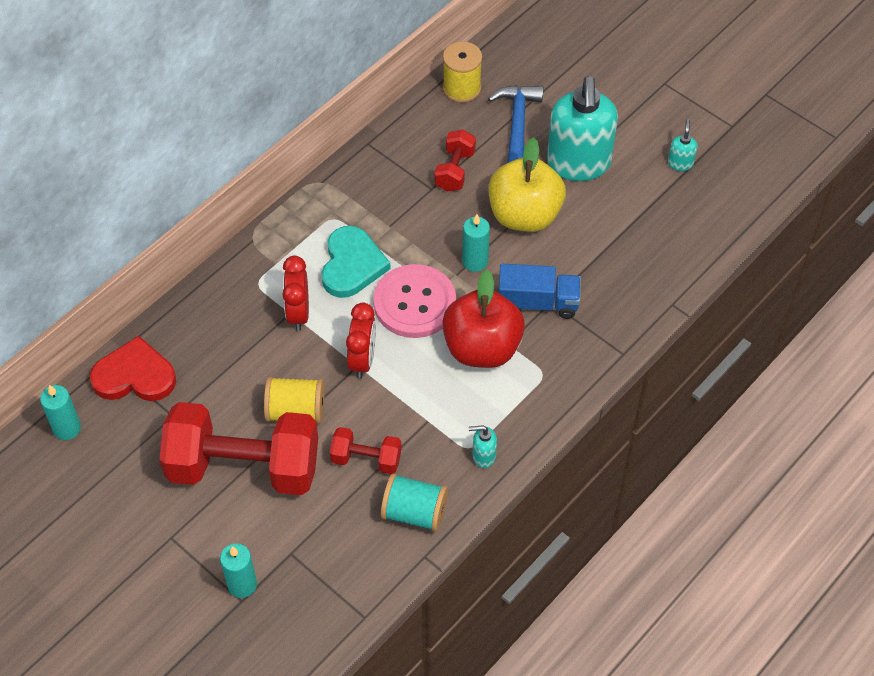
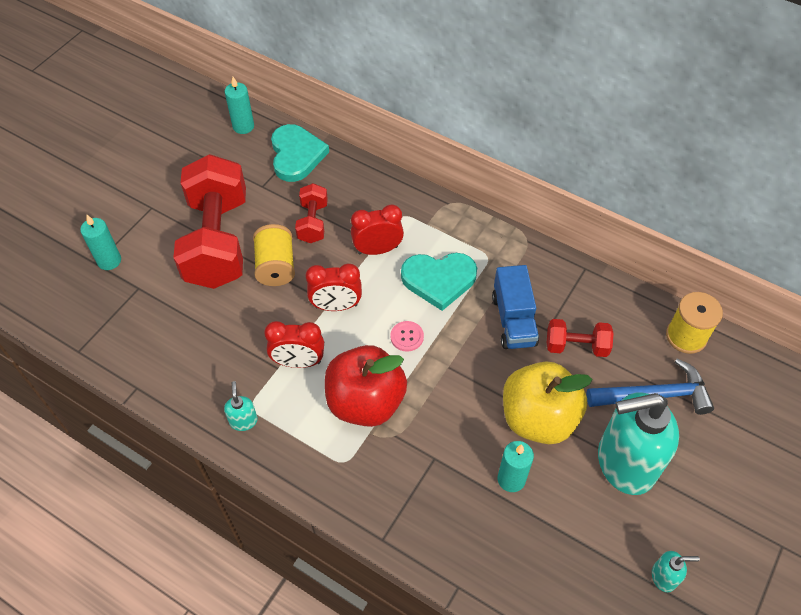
camera: 80 degrees right, 0 degrees up
red heart [90,336,176,401] -> turquoise heart [271,124,329,182]
red dumbbell [330,427,402,474] -> red dumbbell moved to [295,183,328,243]
pink button [373,264,456,338] -> pink button [390,321,424,352], size x0.42
turquoise spool [381,474,448,532] -> none
turquoise candle [462,214,490,272] -> turquoise candle moved to [498,441,534,492]
blue truck [499,264,581,319] -> blue truck moved to [492,265,539,349]
none -> red clock [264,321,324,368]

